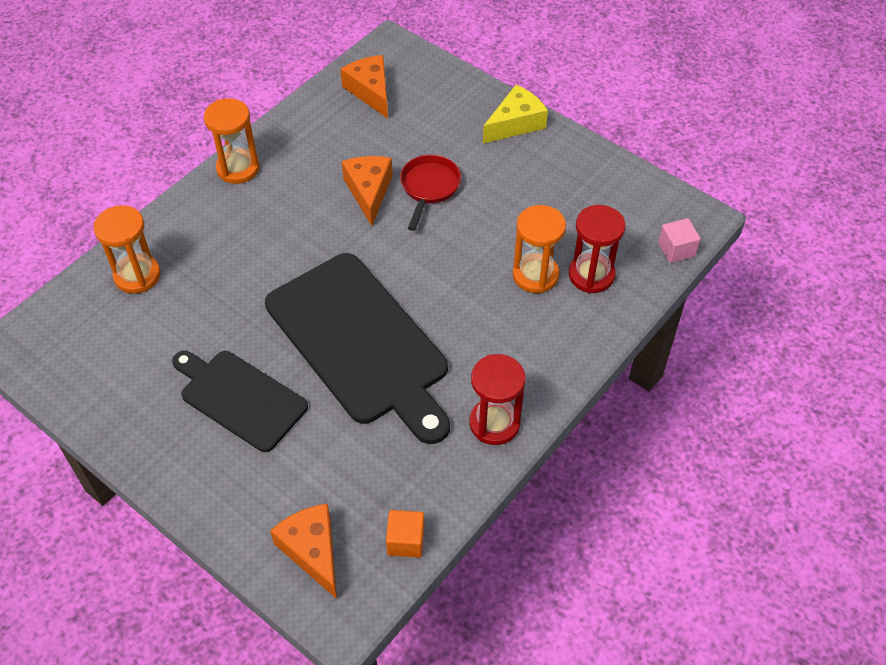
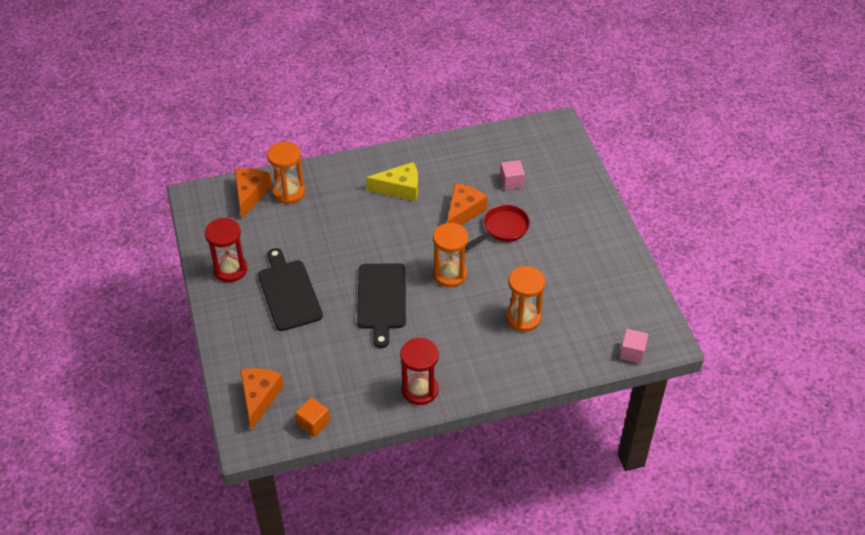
camera: 35 degrees right, 5 degrees down
orange hourglass [204,98,260,184] -> orange hourglass moved to [433,222,468,287]
black cutting board [265,253,450,444] -> black cutting board [357,263,406,348], size x0.60
orange cheese [340,55,388,118] -> orange cheese moved to [235,168,272,218]
yellow cheese [483,85,548,144] -> yellow cheese moved to [366,162,418,201]
red hourglass [569,205,625,293] -> red hourglass moved to [205,218,247,282]
none -> pink cube [500,160,525,190]

